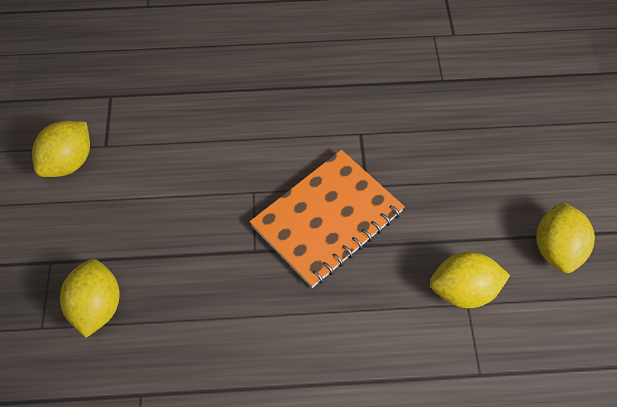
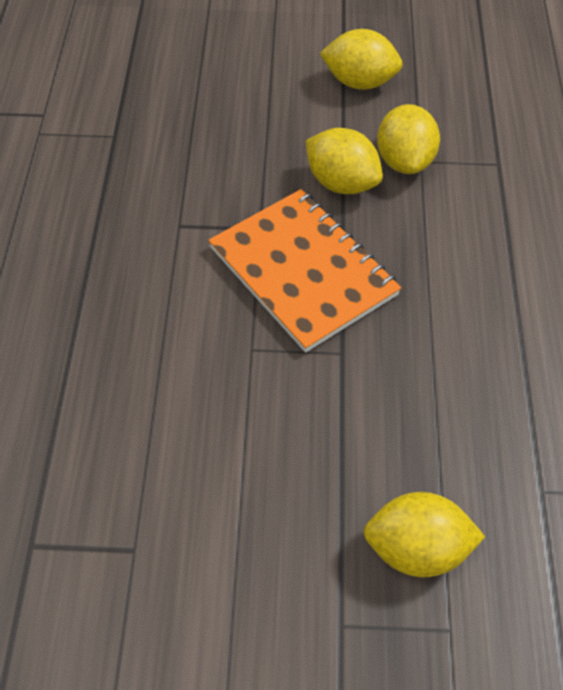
camera: 85 degrees left, 5 degrees down
yellow lemon [32,121,90,177] -> yellow lemon moved to [306,128,383,194]

